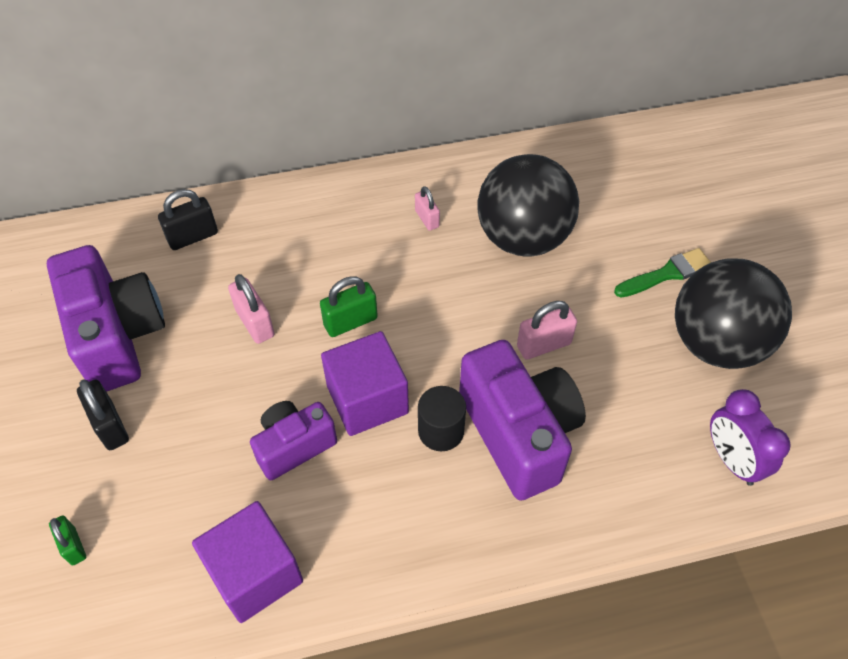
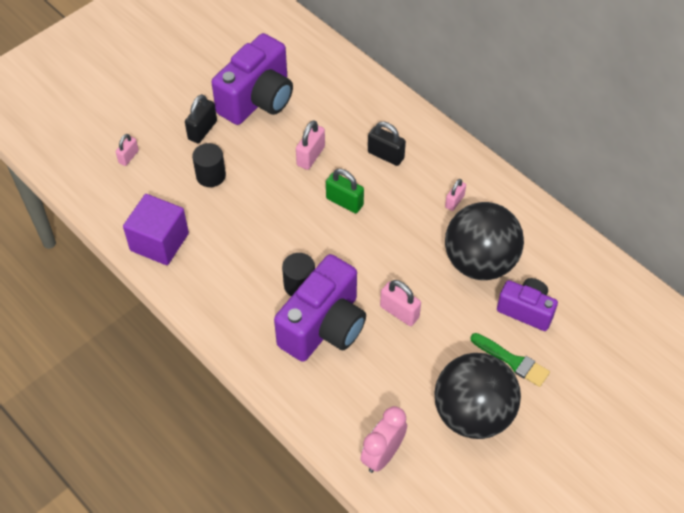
camera: 60 degrees right, 0 degrees up
green padlock [49,515,86,565] -> pink padlock [116,134,139,166]
black padlock [158,189,218,250] -> black padlock moved to [368,122,406,166]
purple camera [250,401,337,480] -> purple camera moved to [497,278,558,331]
purple cube [321,331,409,436] -> none
purple clock [710,389,791,486] -> pink clock [360,406,407,473]
none -> black cylinder [192,143,226,187]

